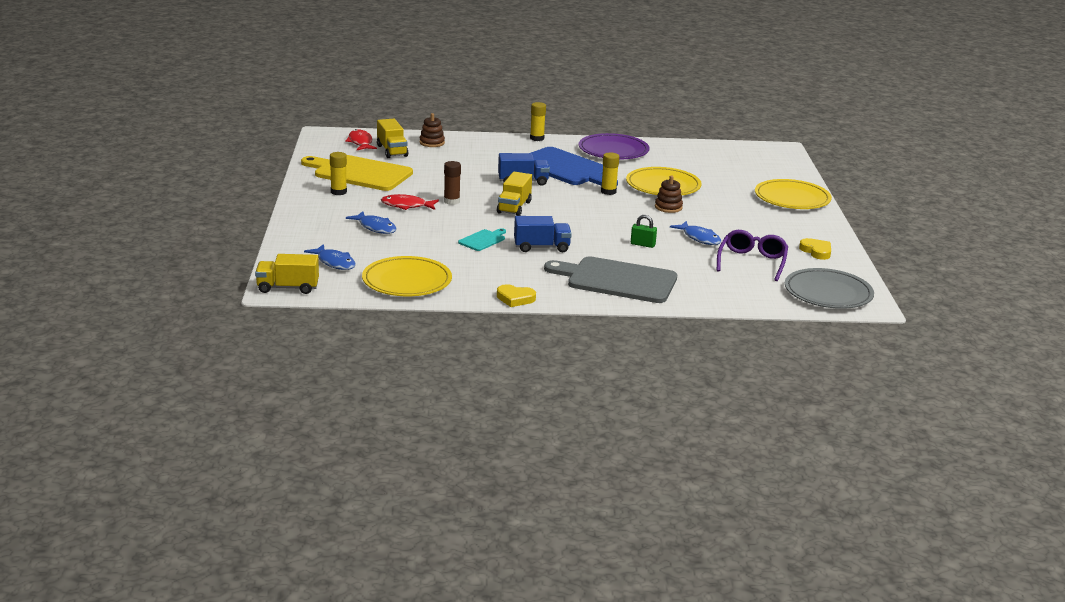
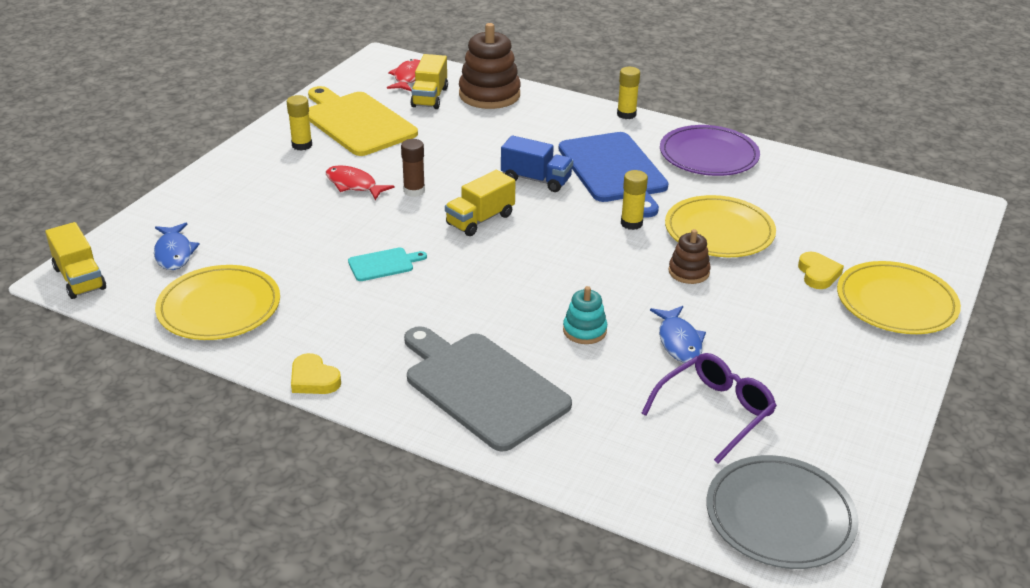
camera: 30 degrees right, 10 degrees up
yellow truck [255,254,319,294] -> yellow truck turned 150 degrees counterclockwise [45,222,106,299]
blue fish [346,211,397,234] -> none
brown stacking toy [419,113,445,147] -> brown stacking toy [459,23,521,109], size x1.90
blue truck [514,216,572,252] -> none
green padlock [631,215,657,248] -> turquoise stacking toy [563,286,607,344]
yellow heart [799,238,831,260] -> yellow heart moved to [798,252,844,289]

